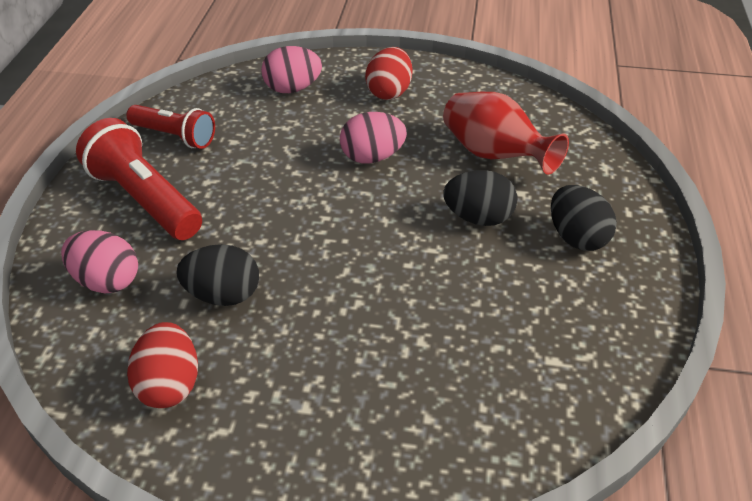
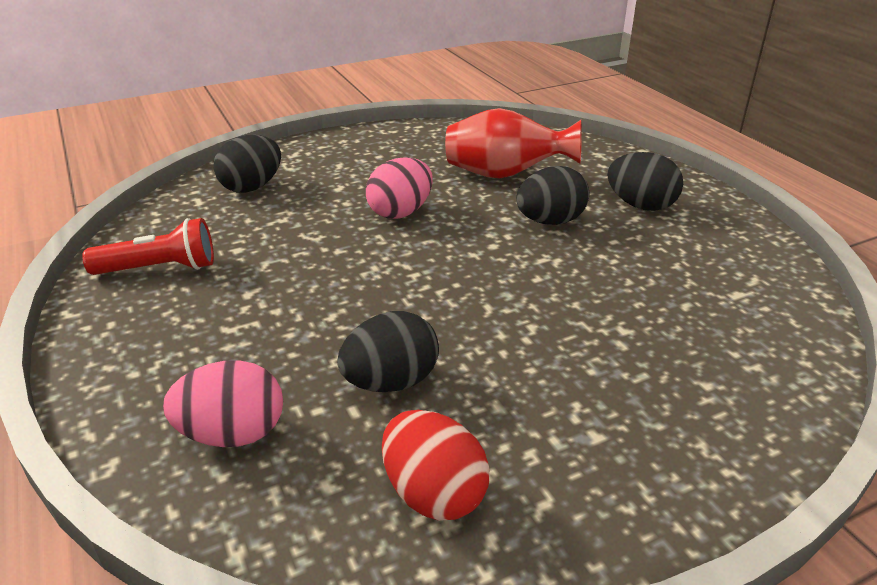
camera: 35 degrees left, 10 degrees down
red flashlight [76,118,202,240] -> none
pink egg [261,46,322,93] -> black egg [213,135,281,193]
red egg [365,47,412,100] -> none

